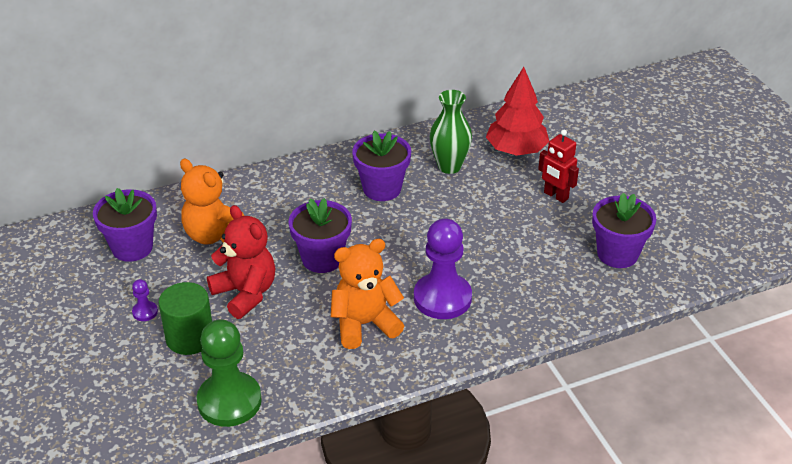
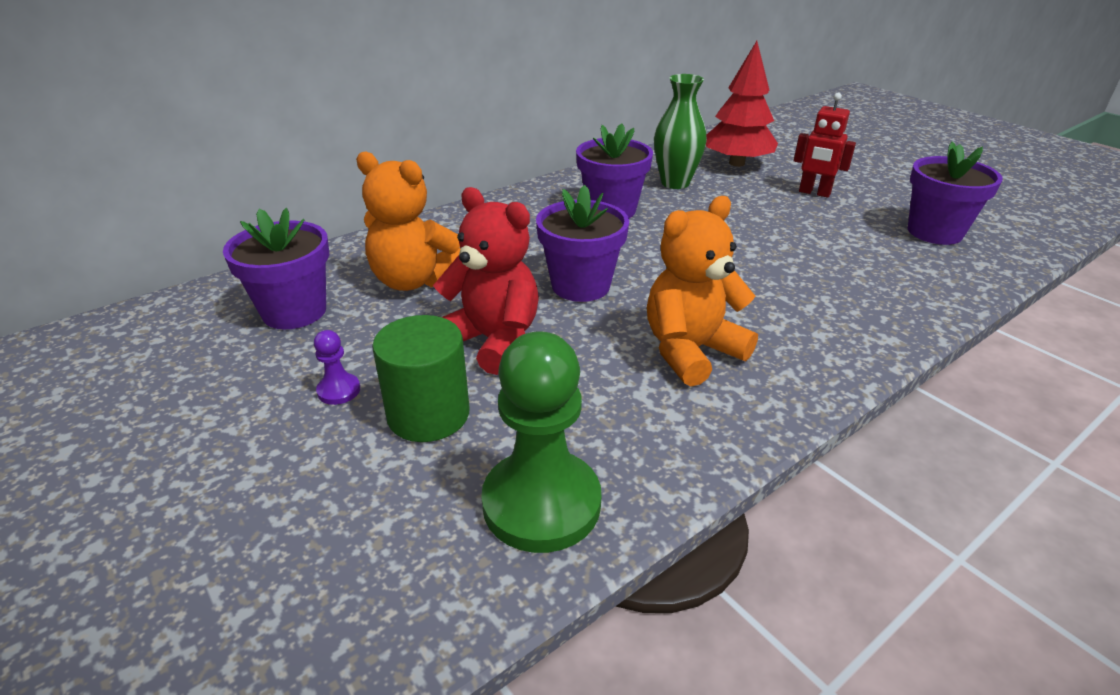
camera: 15 degrees left, 5 degrees down
purple pawn [414,219,472,319] -> none

